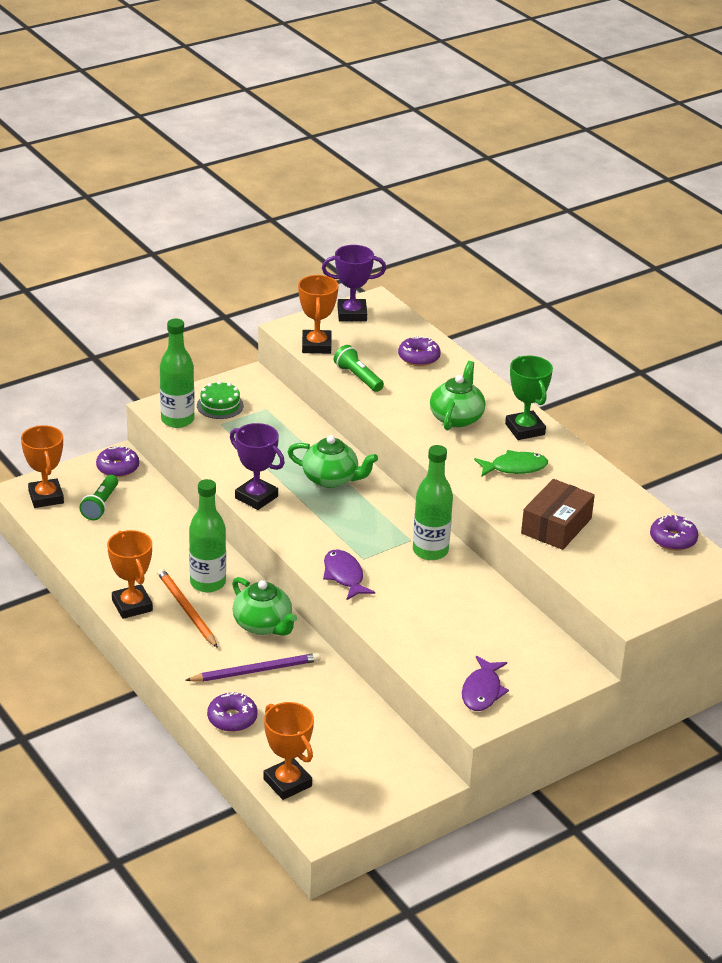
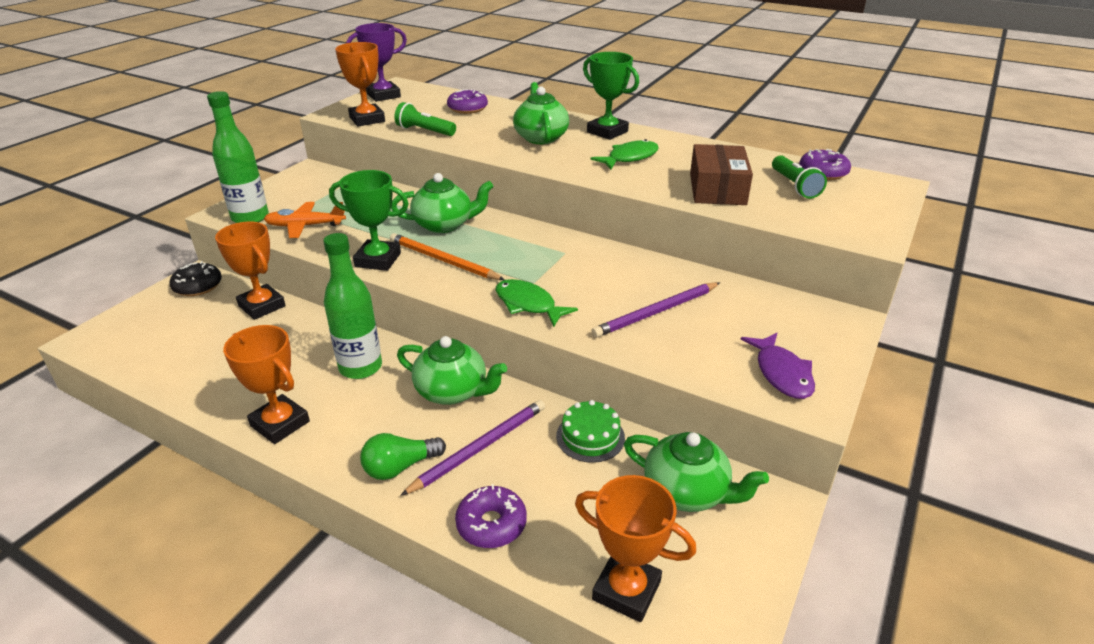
camera: 25 degrees left, 0 degrees up
orange trophy [21,425,64,508] -> orange trophy moved to [215,222,286,320]
green flashlight [79,475,118,520] -> green flashlight moved to [772,155,827,199]
purple donut [96,446,139,477] -> black donut [169,261,222,296]
orange pencil [157,568,218,648] -> orange pencil moved to [390,233,505,280]
green cake [197,381,244,419] -> green cake moved to [556,400,625,463]
purple trophy [230,423,285,510] -> green trophy [329,170,409,271]
purple fish [323,550,375,600] -> green fish [496,279,578,327]
green bottle [413,445,453,560] -> none
none -> orange plane [264,202,346,238]
none -> green light bulb [360,433,446,480]
none -> purple pencil [591,282,720,338]
none -> green teapot [624,432,769,512]

